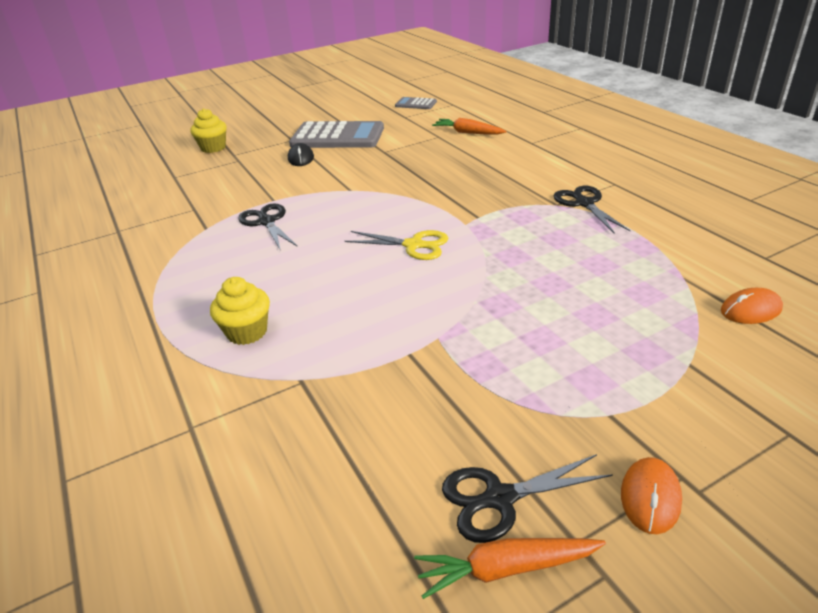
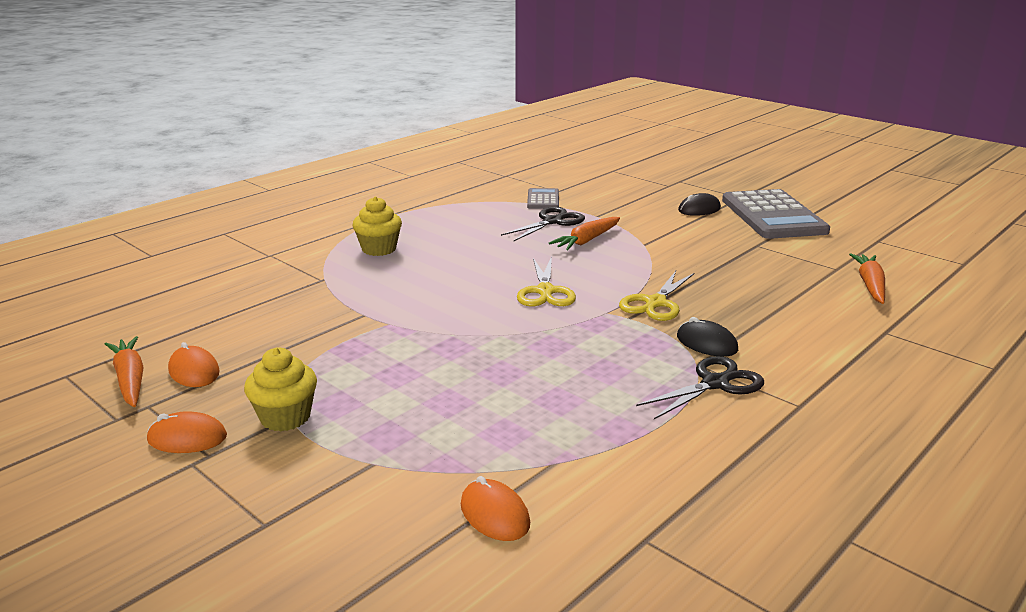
camera: 70 degrees right, 10 degrees down
yellow cupcake [190,108,227,153] -> yellow cupcake moved to [244,348,317,431]
grey calculator [395,97,437,109] -> grey calculator moved to [527,188,559,209]
black scissors [442,454,613,543] -> orange mouse [168,342,220,387]
none -> orange carrot [549,217,620,250]
none -> yellow scissors [619,271,694,321]
none -> black mouse [677,317,738,357]

